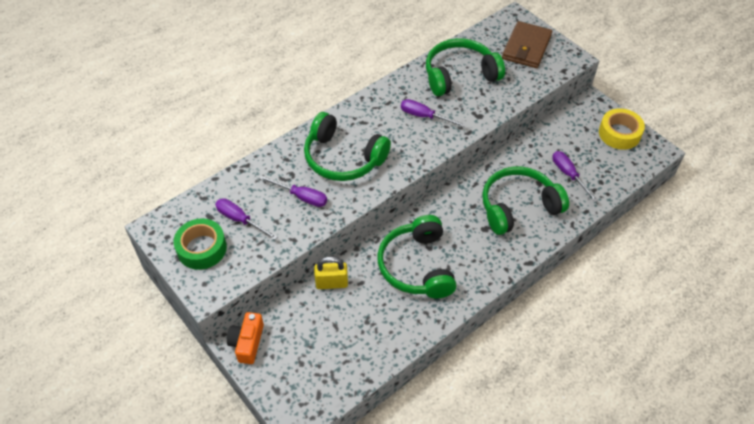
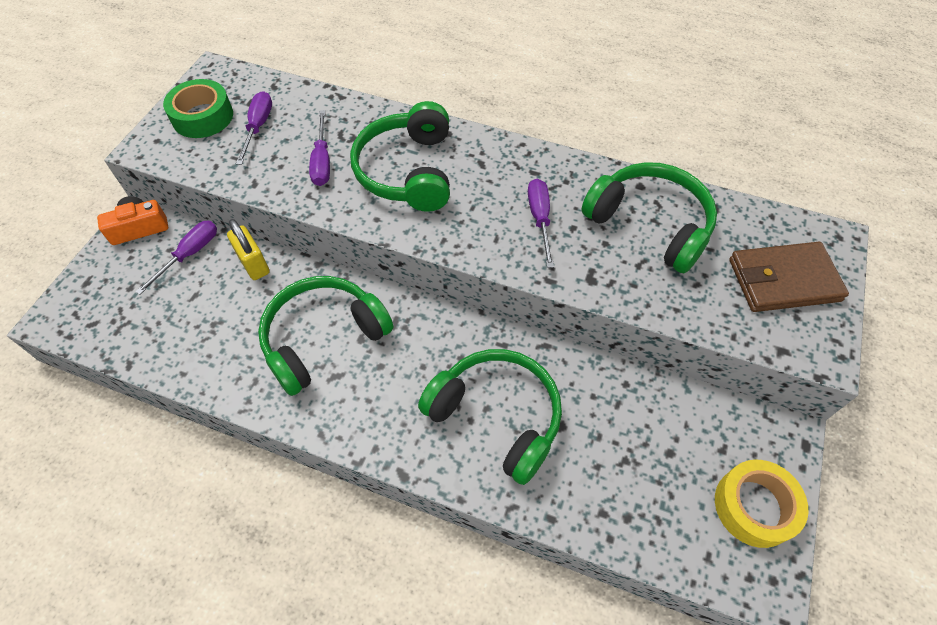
camera: 60 degrees right, 5 degrees up
purple screwdriver [552,151,598,202] -> purple screwdriver moved to [135,220,217,295]

